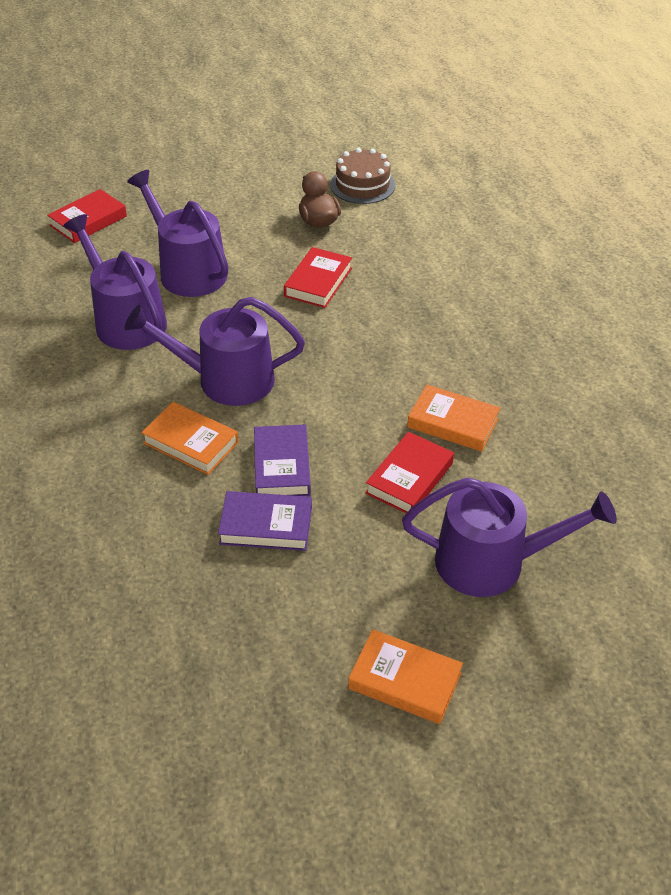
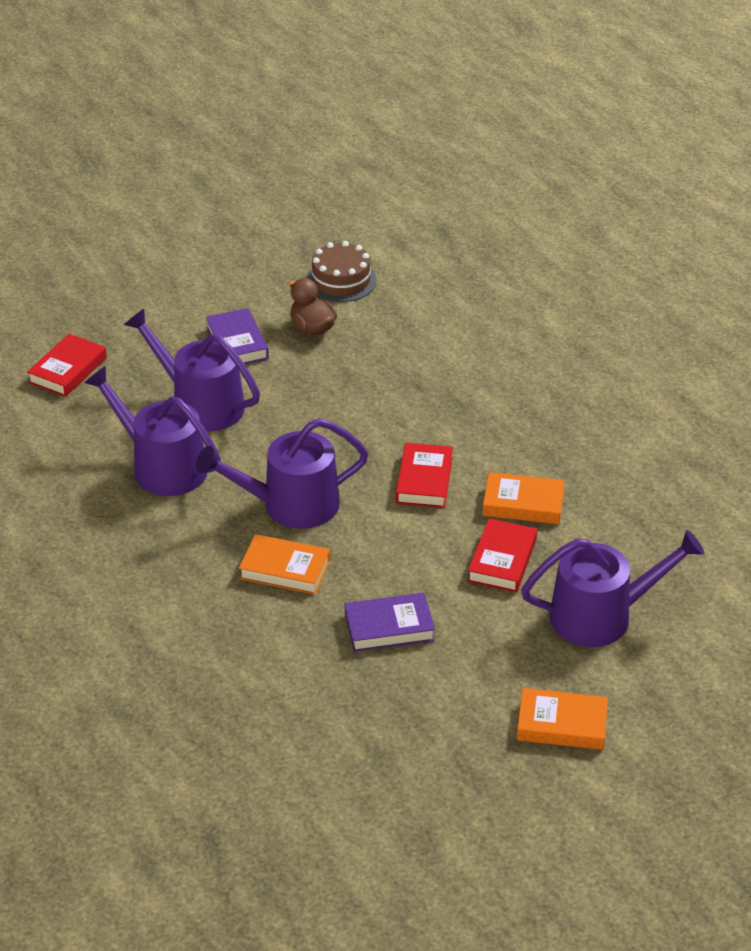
camera: 15 degrees left, 5 degrees down
purple book [254,425,311,496] -> purple book moved to [206,308,269,364]
red book [284,247,352,308] -> red book moved to [396,443,453,508]

